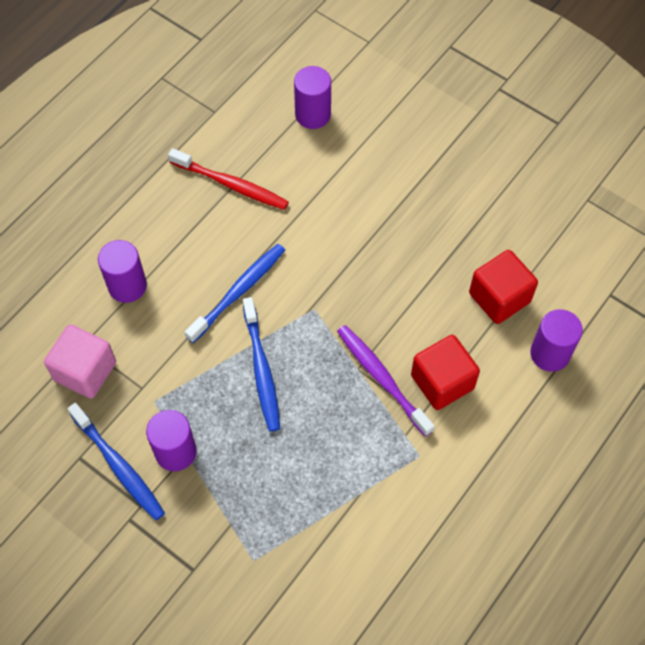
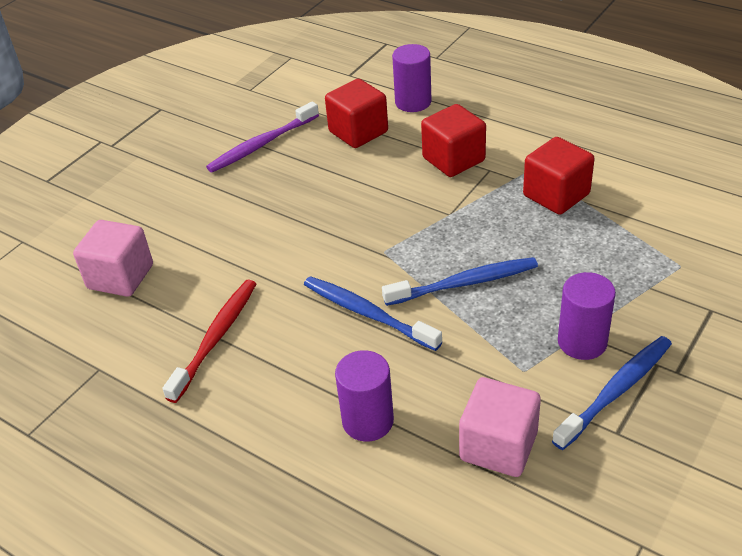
camera: 90 degrees left, 20 degrees down
purple cylinder [294,66,331,129] -> pink cube [73,220,153,297]
purple toothbrush [337,325,435,437] -> purple toothbrush moved to [206,101,319,173]
none -> red cube [523,137,594,215]

